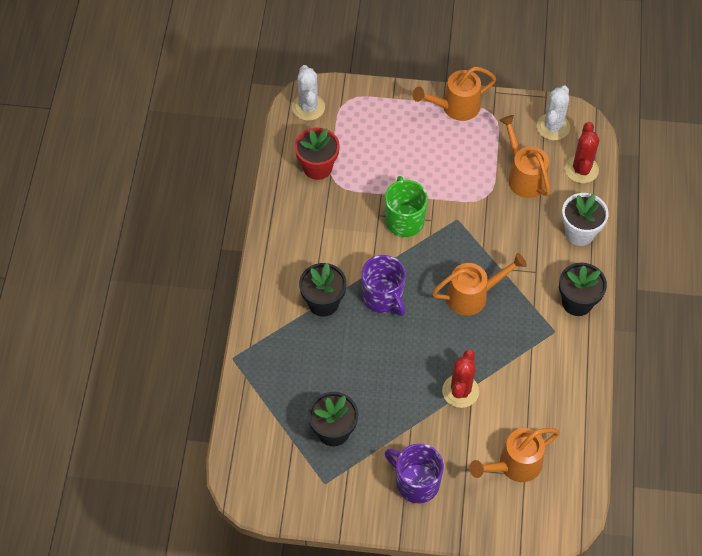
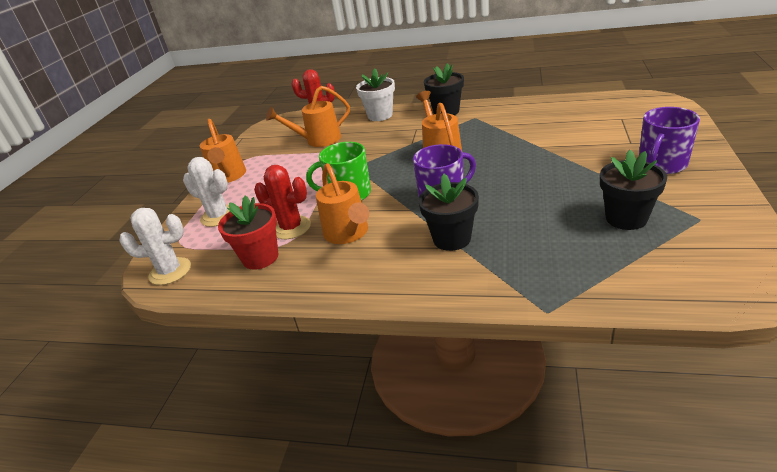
camera: 80 degrees left, 25 degrees down
red cactus [442,350,479,408] -> red cactus moved to [254,165,311,239]
orange watering can [469,428,560,482] -> orange watering can moved to [316,163,369,244]
white cactus [537,85,570,140] -> white cactus moved to [183,157,230,227]

